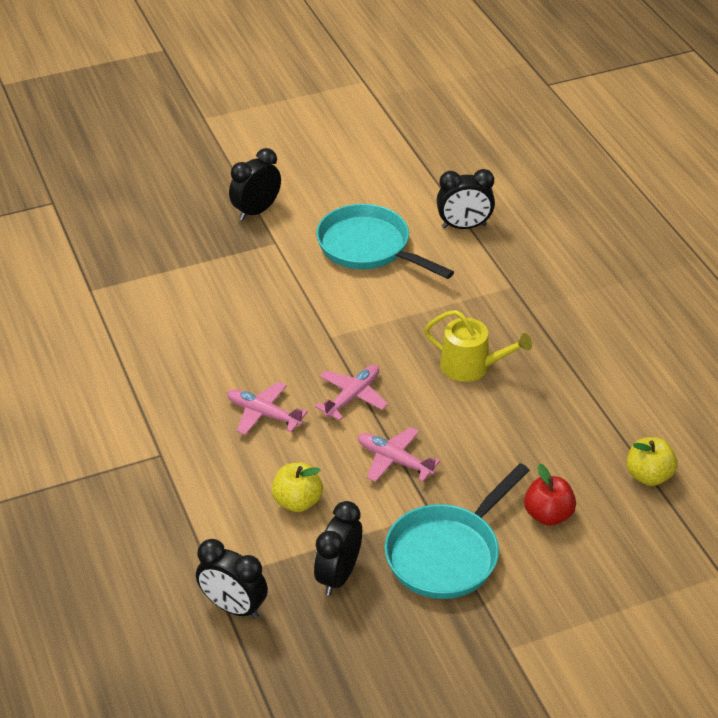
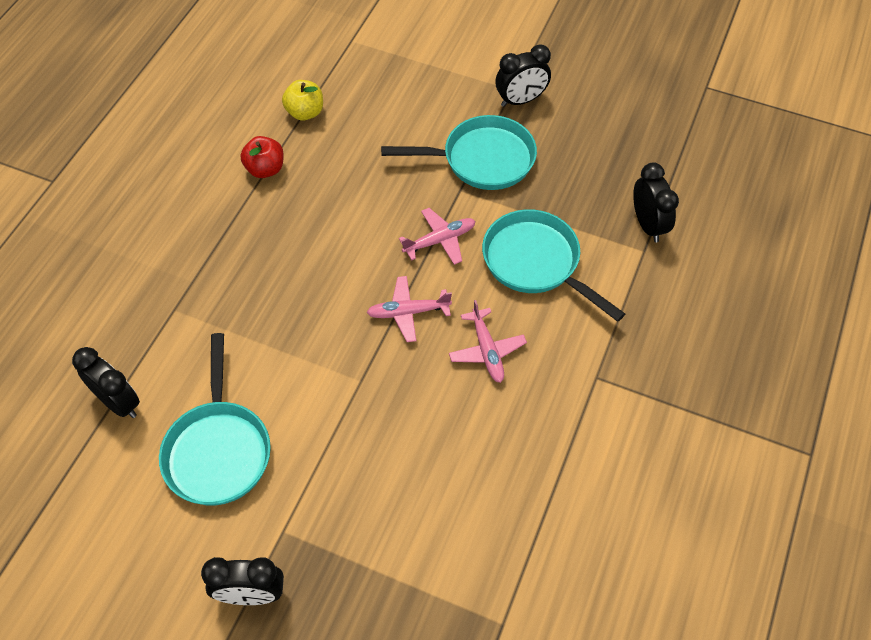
camera: 135 degrees left, 15 degrees up
yellow apple [272,463,323,512] -> turquoise pan [482,209,625,322]
black clock [314,501,362,596] -> black clock moved to [495,44,551,107]
pink plane [358,427,440,482] -> pink plane turned 105 degrees counterclockwise [399,208,475,265]
yellow watering can [424,310,532,382] -> none
red apple [524,464,576,526] -> red apple moved to [240,136,284,178]

